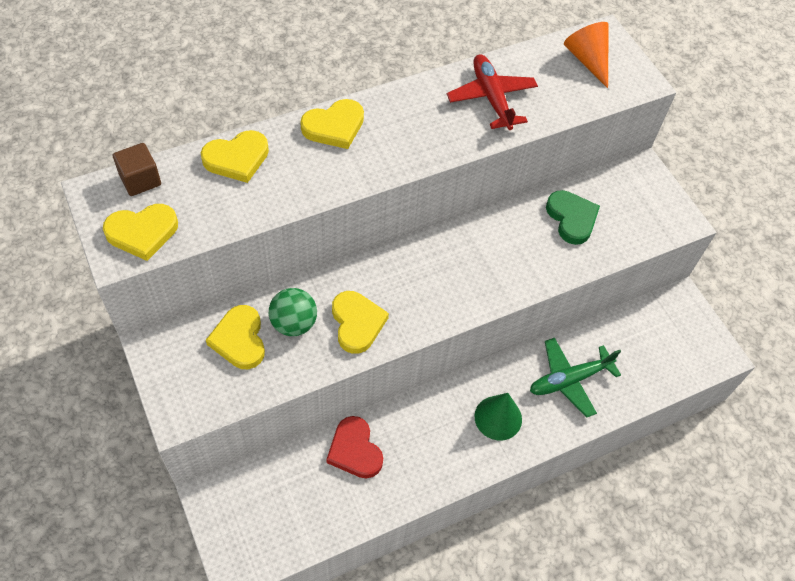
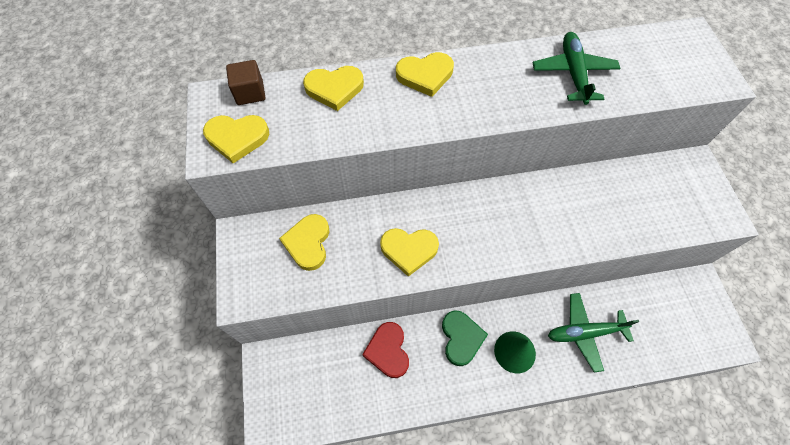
camera: 20 degrees right, 5 degrees up
green ball [269,288,317,336] -> none
yellow heart [332,291,389,354] -> yellow heart turned 90 degrees clockwise [380,228,439,277]
red plane [447,54,538,130] -> green plane [532,32,621,105]
green heart [546,190,600,245] -> green heart moved to [442,310,488,366]
orange cone [564,22,609,88] -> none

